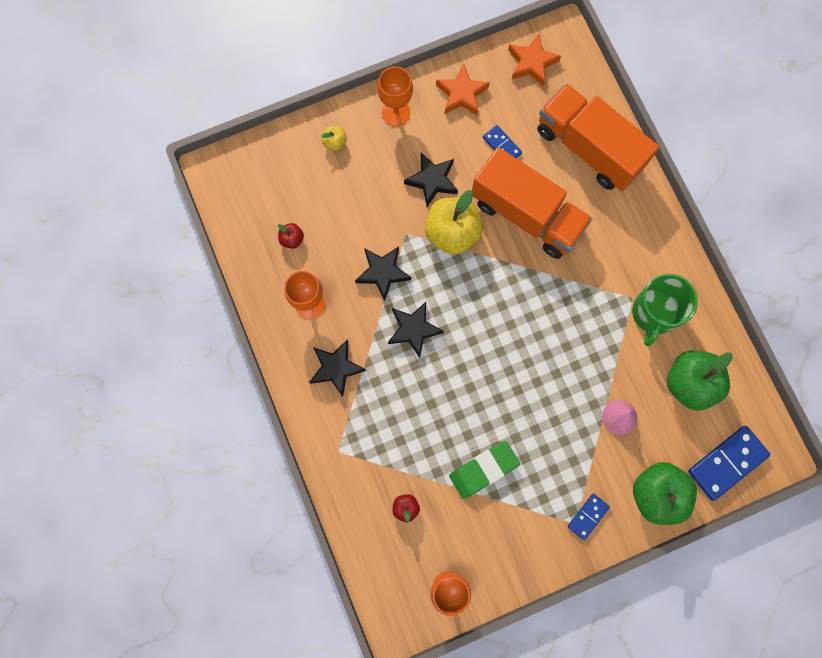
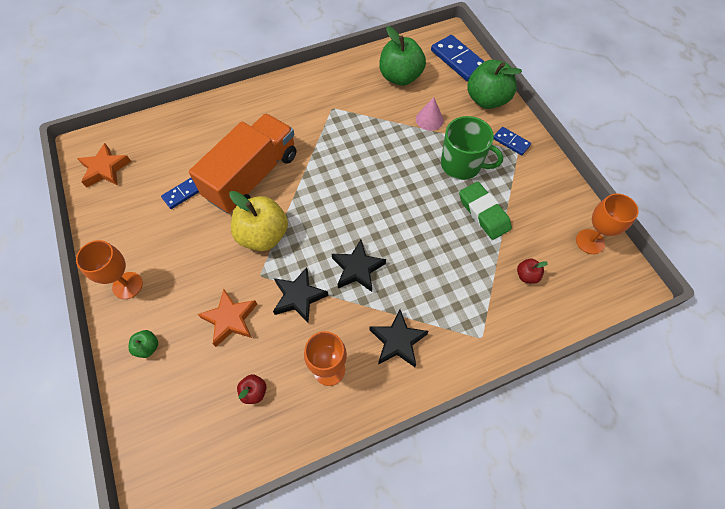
camera: 90 degrees left, 15 degrees down
yellow apple [321,126,347,151] -> green apple [129,330,158,358]
black star [404,153,458,207] -> none
orange star [436,64,490,116] -> orange star moved to [198,289,257,347]
orange truck [538,83,659,191] -> none
green mug [632,274,698,346] -> green mug moved to [441,116,503,180]

